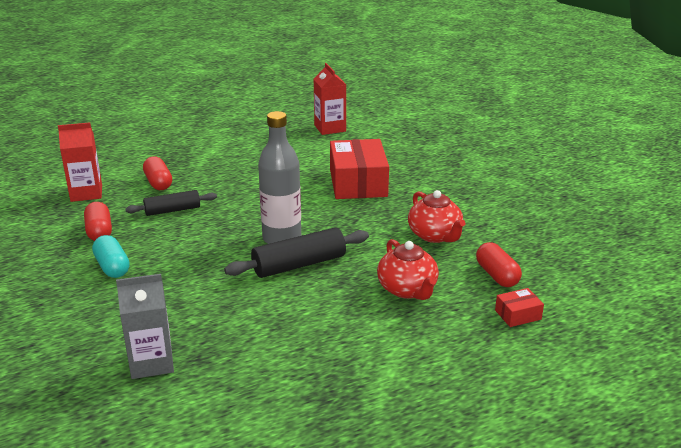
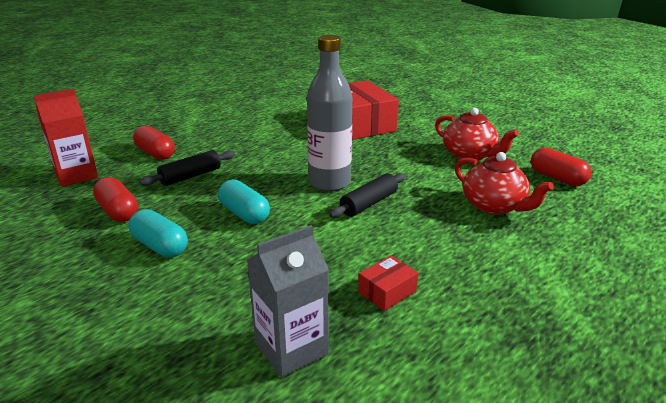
camera: 20 degrees left, 0 degrees up
black rolling pin [224,227,369,278] -> black rolling pin [329,173,405,218], size x0.66
red carton [314,63,346,135] -> none
red box [495,288,544,327] -> red box moved to [358,256,418,311]
none -> turquoise capsule [218,179,270,224]

